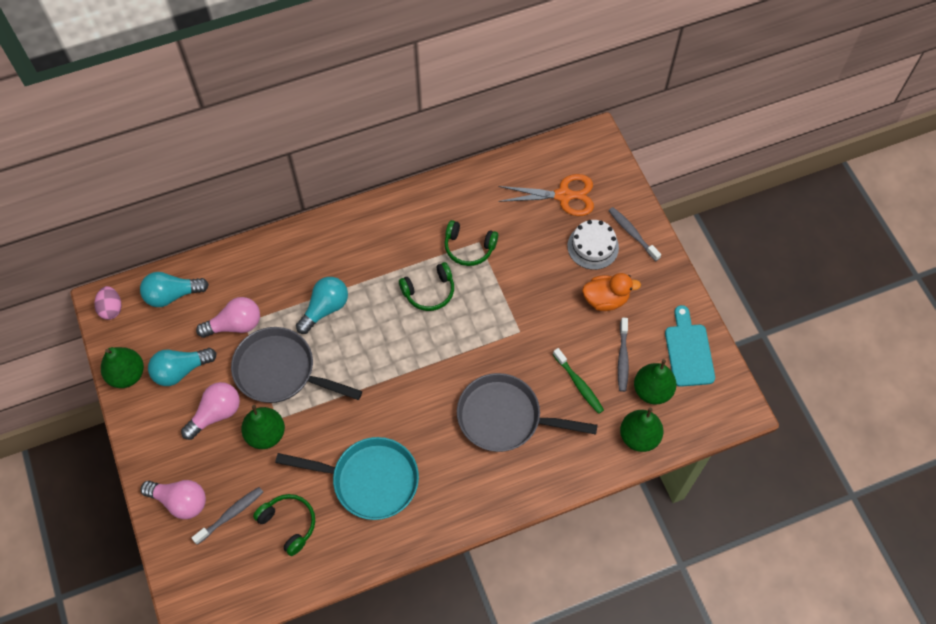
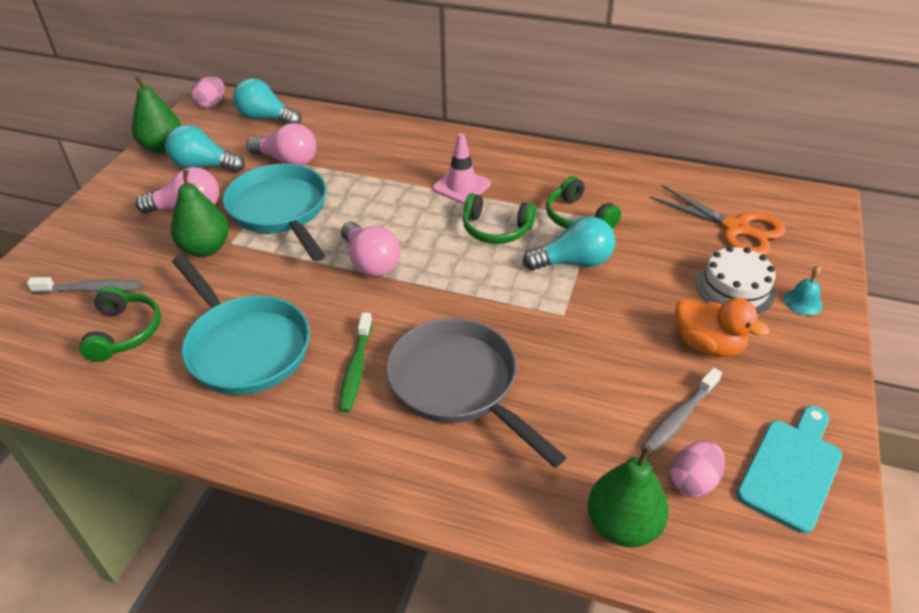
camera: 40 degrees right, 20 degrees down
pink light bulb [141,480,206,519] -> pink light bulb moved to [341,222,401,277]
grey pan [231,327,362,403] -> turquoise pan [223,164,327,261]
turquoise light bulb [296,277,348,334] -> turquoise light bulb moved to [523,216,615,270]
green toothbrush [553,348,604,414] -> green toothbrush moved to [339,312,373,413]
grey toothbrush [608,207,661,261] -> turquoise bell [783,265,823,315]
green pear [634,359,677,405] -> pink egg [670,441,725,497]
none -> pink traffic cone [433,133,491,204]

